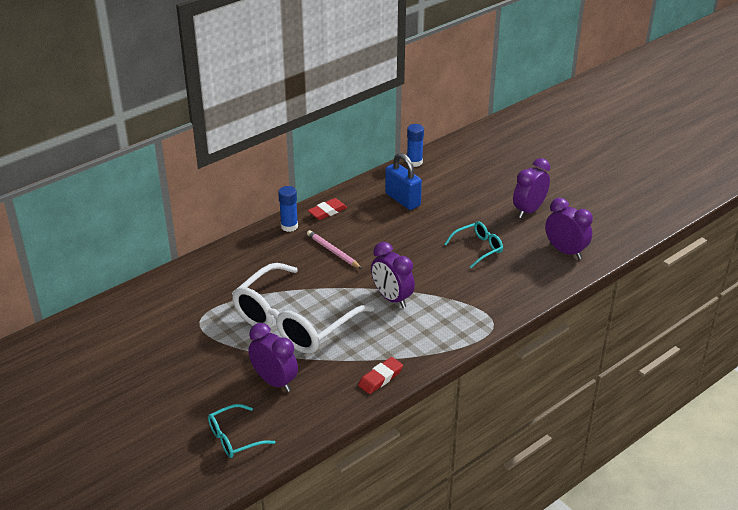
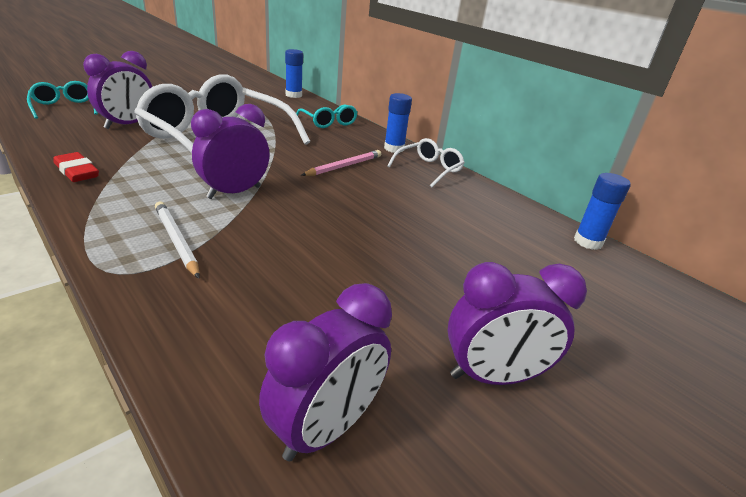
camera: 85 degrees right, 5 degrees down
red eraser [308,198,347,220] -> white glasses [387,138,465,187]
blue padlock [385,153,422,210] -> none
turquoise glasses [445,221,503,268] -> turquoise glasses moved to [296,105,358,128]
purple clock [513,158,550,218] -> purple clock turned 135 degrees clockwise [447,262,587,385]
none -> white pencil [155,201,200,278]
none -> blue glue stick [285,49,303,98]

